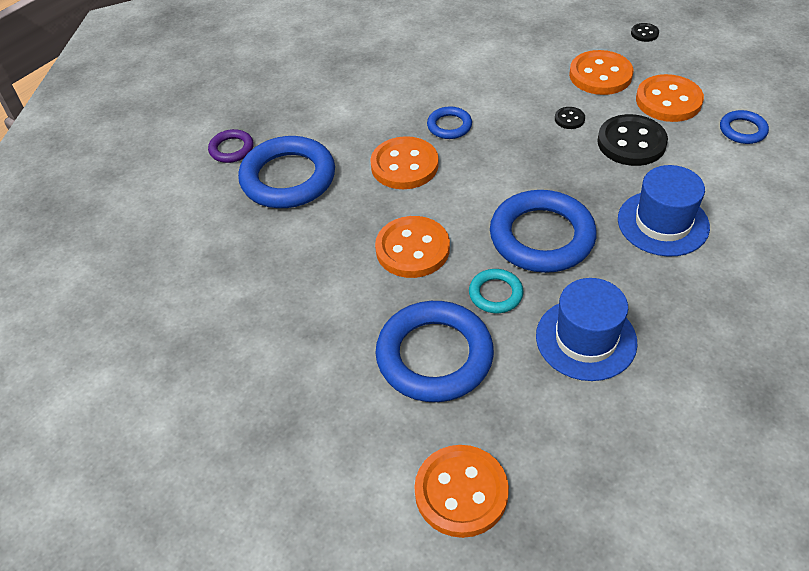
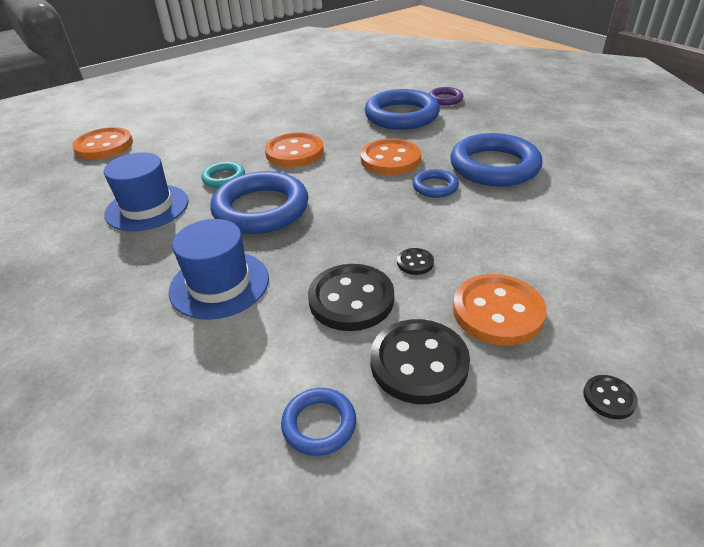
camera: 105 degrees right, 10 degrees down
blue ring [376,301,494,402] -> blue ring moved to [450,133,543,187]
orange button [636,74,704,122] -> black button [370,319,470,404]

